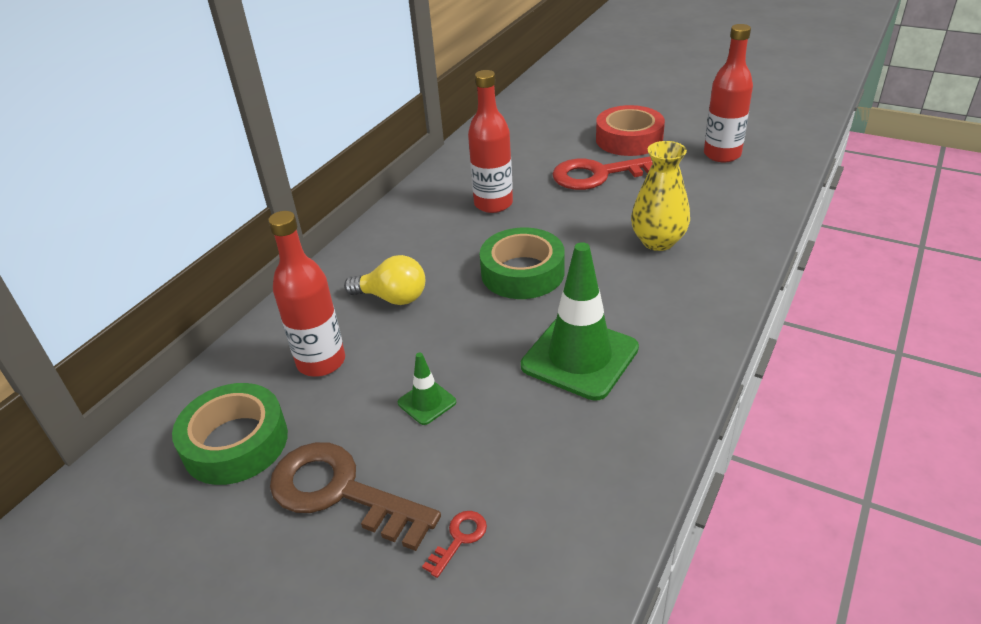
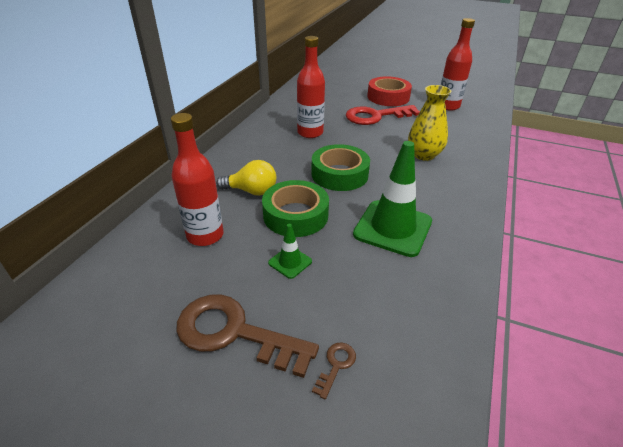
camera: 10 degrees left, 0 degrees up
green tape [172,383,288,485] -> green tape moved to [262,180,329,237]
red key [422,511,487,578] -> brown key [312,342,356,399]

